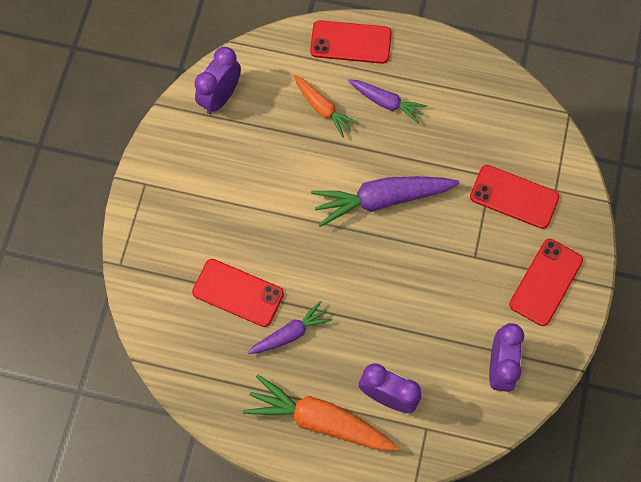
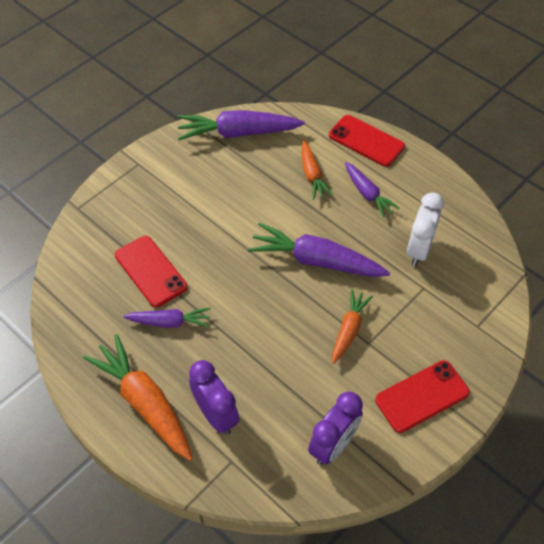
camera: 30 degrees right, 15 degrees down
purple clock [194,47,241,114] -> purple carrot [178,110,305,140]
red phone [470,165,559,229] -> none
none -> orange carrot [332,289,373,364]
none -> white clock [407,192,444,266]

